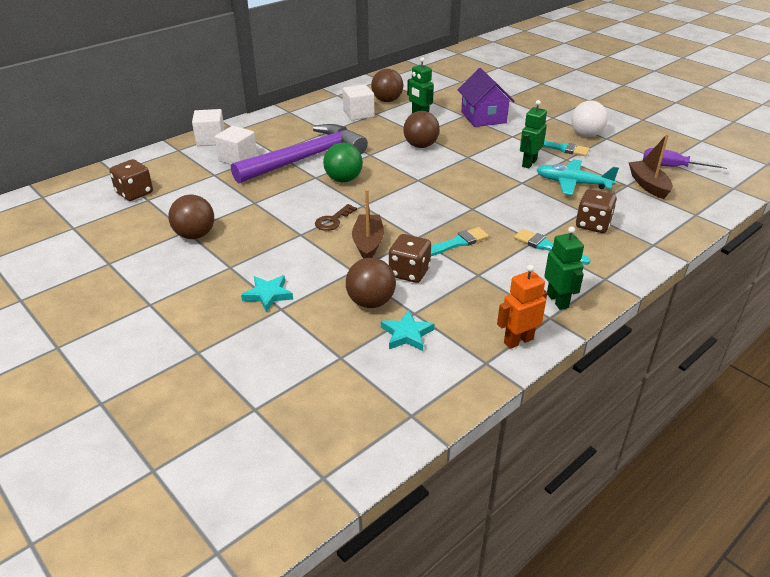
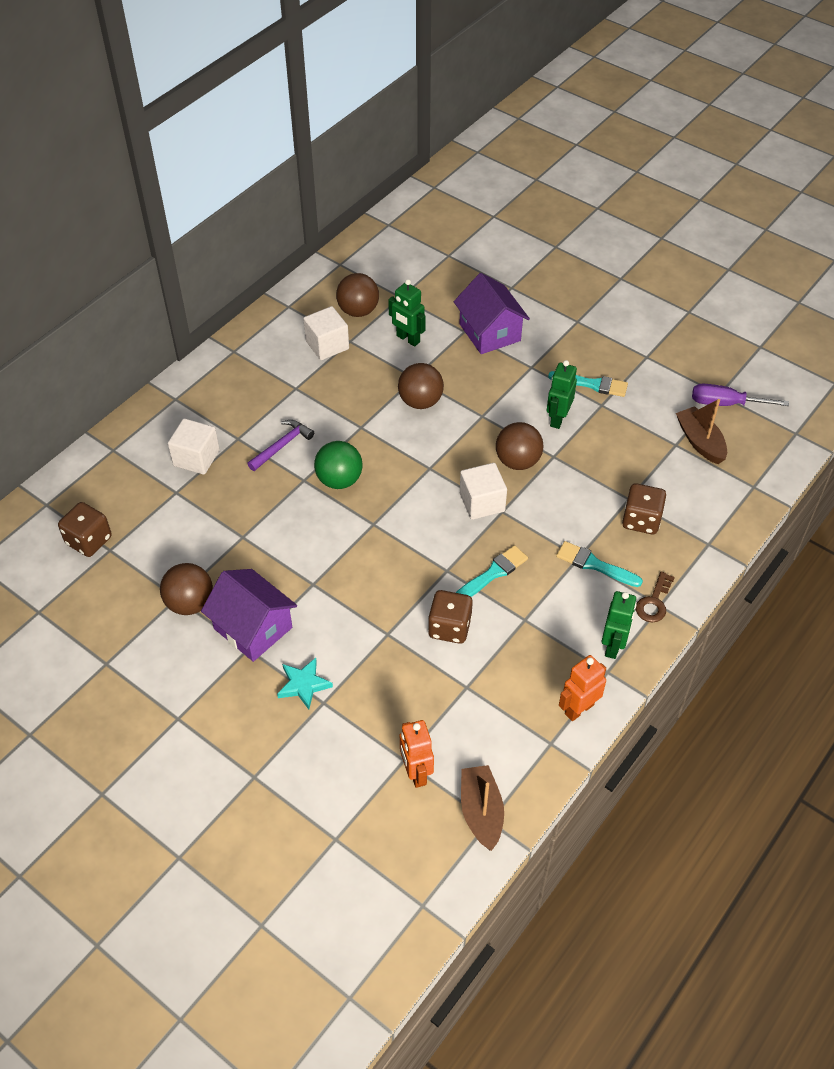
camera: 10 degrees left, 15 degrees up
white cube [192,109,225,146] -> white cube moved to [460,463,507,520]
purple hammer [231,124,368,183] -> purple hammer [247,420,314,471], size x0.43
brown key [315,204,357,231] -> brown key moved to [636,572,675,622]
brown ball [346,258,396,308] -> brown ball moved to [496,422,544,470]
brown boat [352,189,384,259] -> brown boat moved to [461,765,504,851]
turquoise star [381,310,435,351] -> none
turquoise plane [536,159,619,195] -> none
green robot [544,226,584,310] -> green robot turned 45 degrees clockwise [602,591,636,659]
white ball [571,100,608,137] -> none
none -> purple house [201,569,297,662]
none -> orange robot [400,720,434,788]

